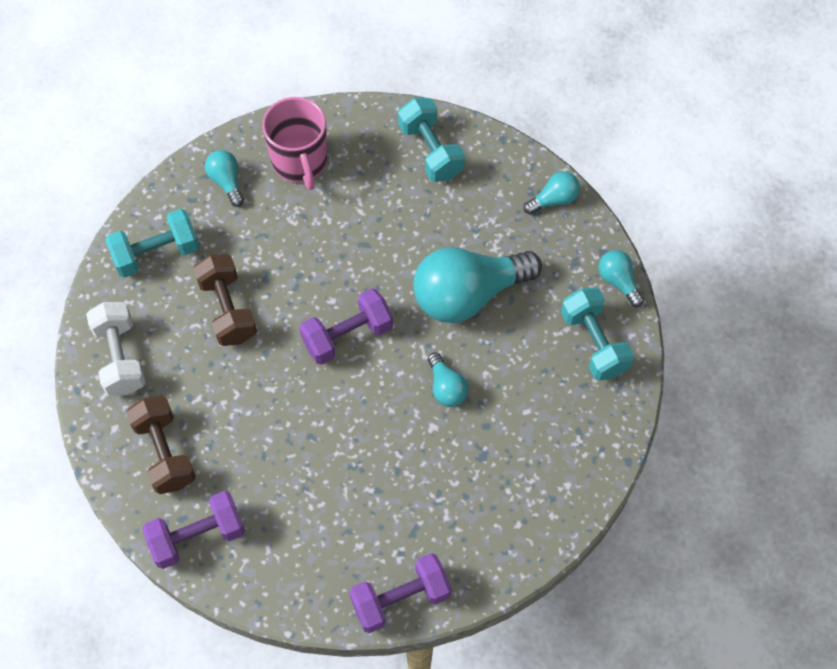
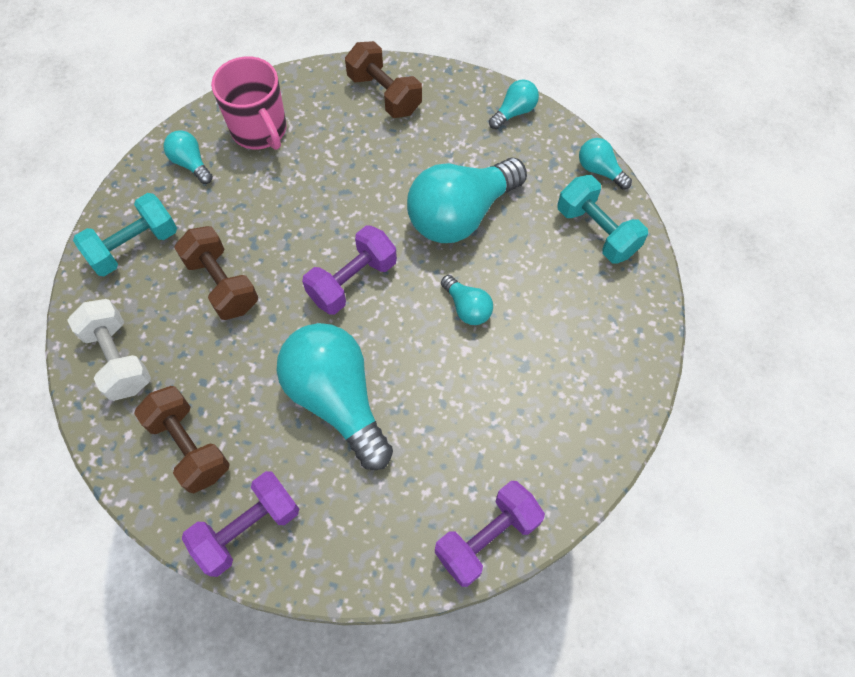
camera: 15 degrees left, 0 degrees up
turquoise dumbbell [398,98,465,182] -> brown dumbbell [345,41,422,118]
none -> turquoise light bulb [276,323,393,470]

